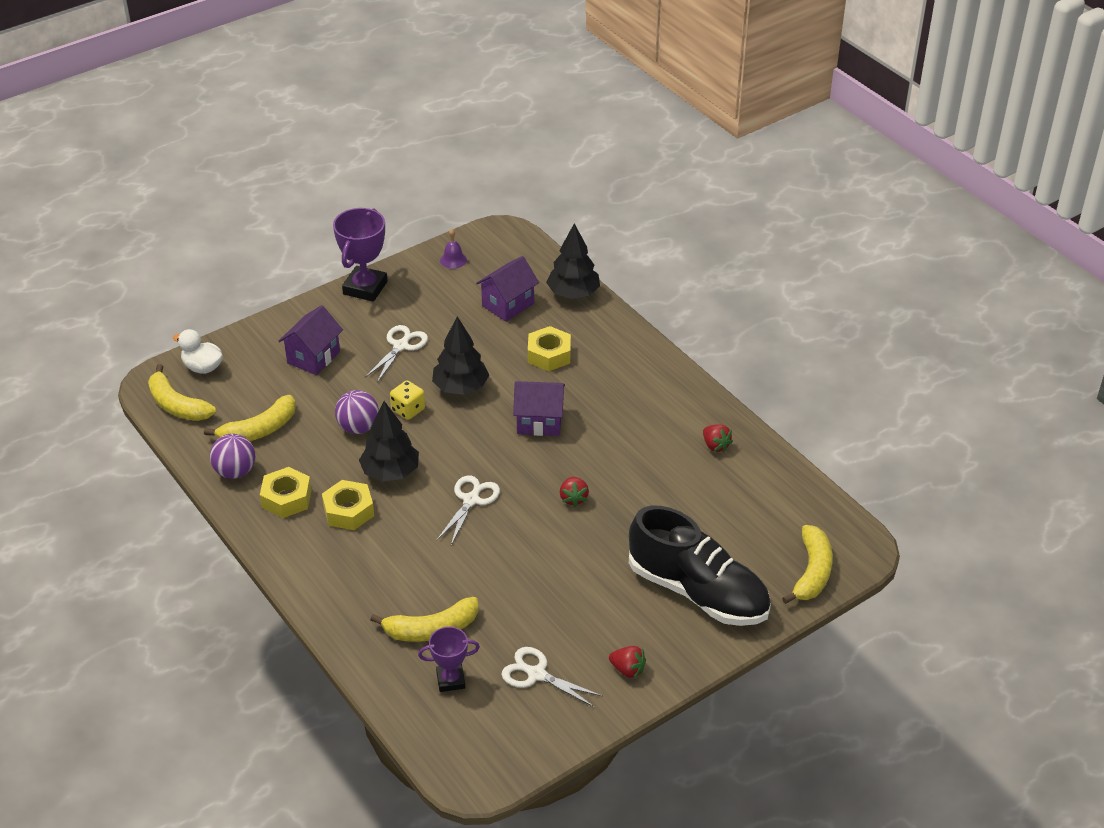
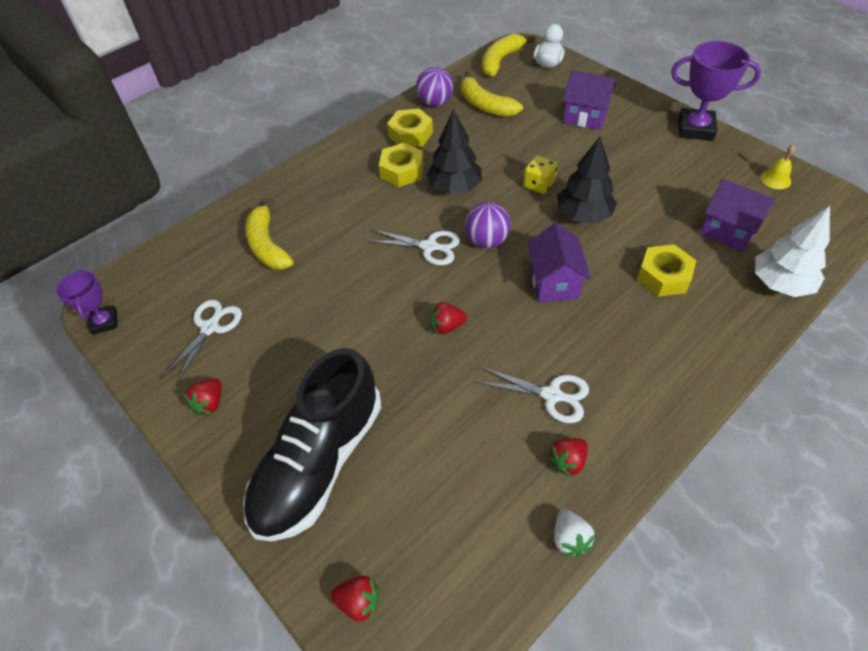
camera: 85 degrees right, 10 degrees up
purple ball [335,390,379,434] -> purple ball moved to [465,202,511,248]
white scissors [365,325,428,383] -> white scissors moved to [477,367,589,423]
purple trophy [418,627,480,692] -> purple trophy moved to [56,269,117,335]
purple bell [440,229,467,269] -> yellow bell [761,144,795,189]
black tree [546,223,600,299] -> white tree [755,206,830,297]
yellow banana [782,525,833,604] -> red strawberry [330,575,379,622]
none -> white strawberry [554,509,595,556]

